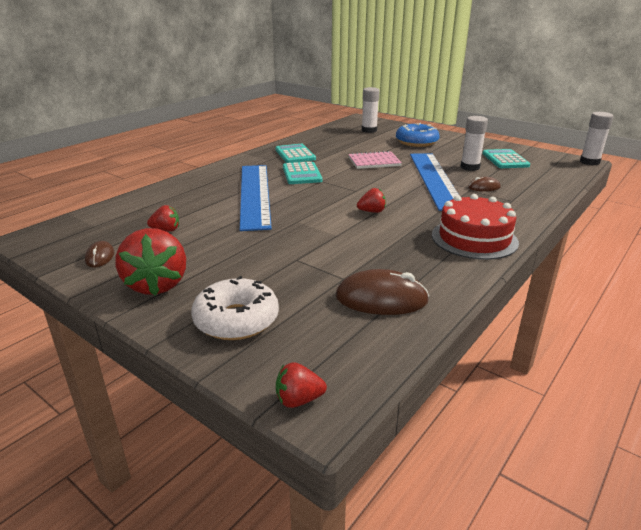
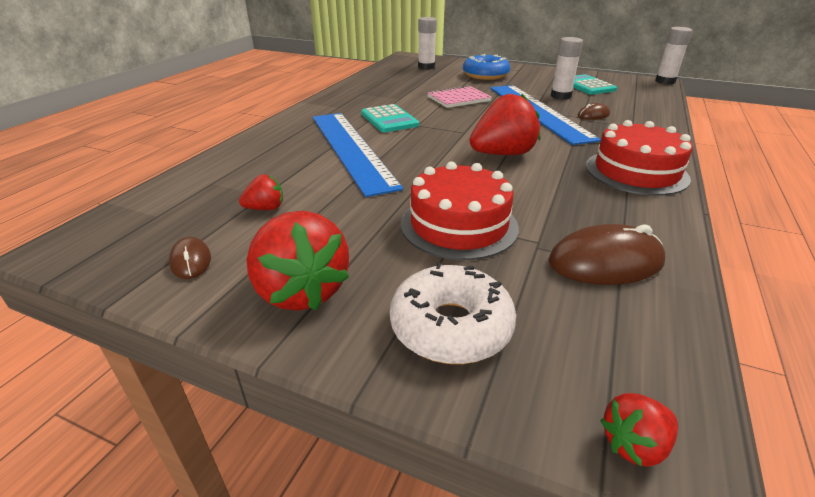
camera: 15 degrees left, 5 degrees up
turquoise calculator [275,144,316,163] -> none
red strawberry [357,188,386,213] -> red strawberry [470,94,540,155], size x2.02
none -> red cake [401,161,519,260]

